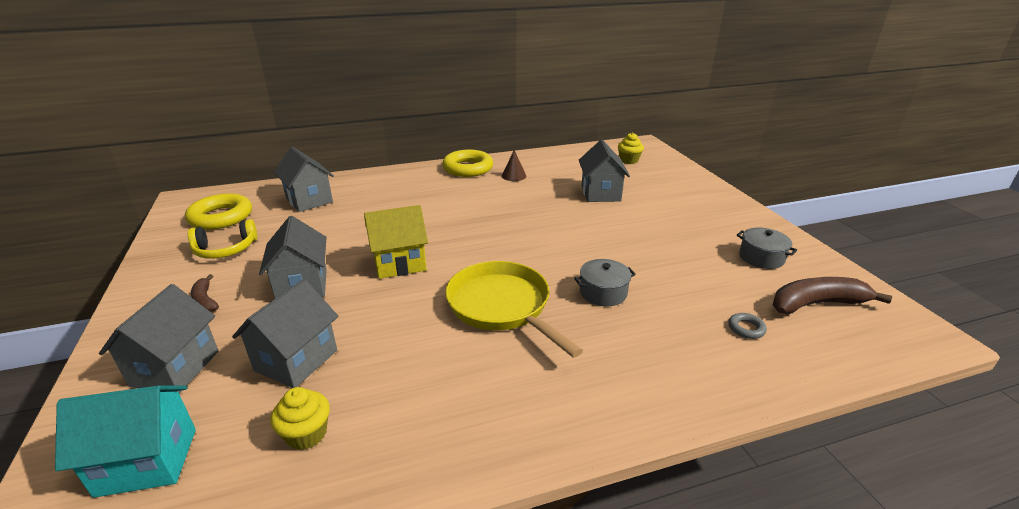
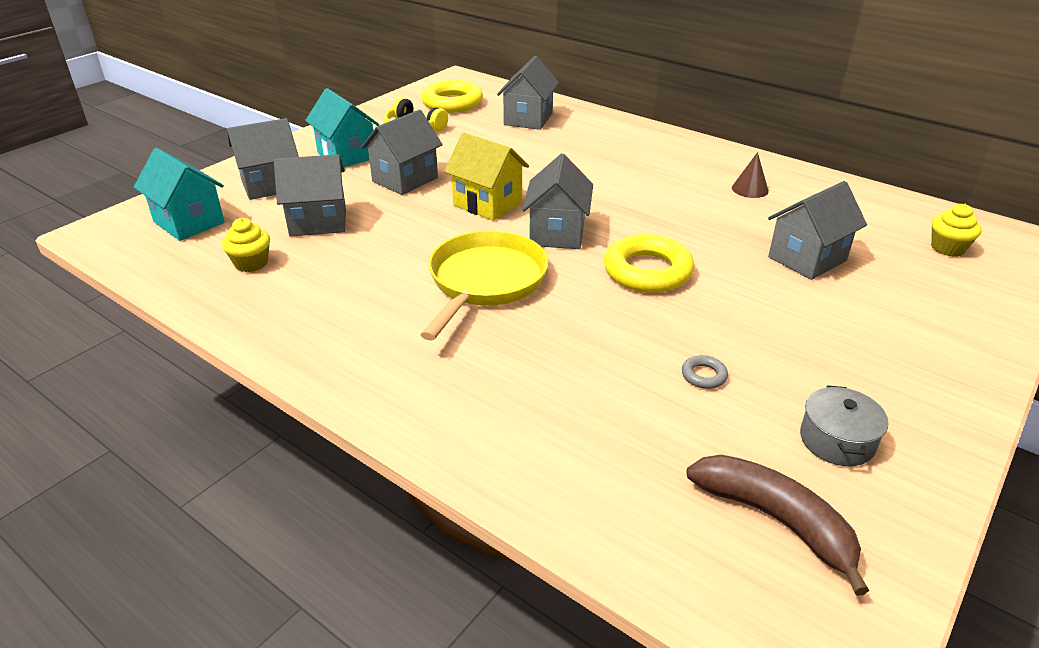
camera: 55 degrees right, 5 degrees up
brown banana [191,274,219,312] -> turquoise house [305,88,379,167]
yellow ring [442,150,493,177] -> yellow ring moved to [604,234,694,293]
grey pot [574,259,636,306] -> none
grey ring [728,313,767,339] -> grey ring moved to [682,355,728,389]
none -> grey house [522,153,593,249]

